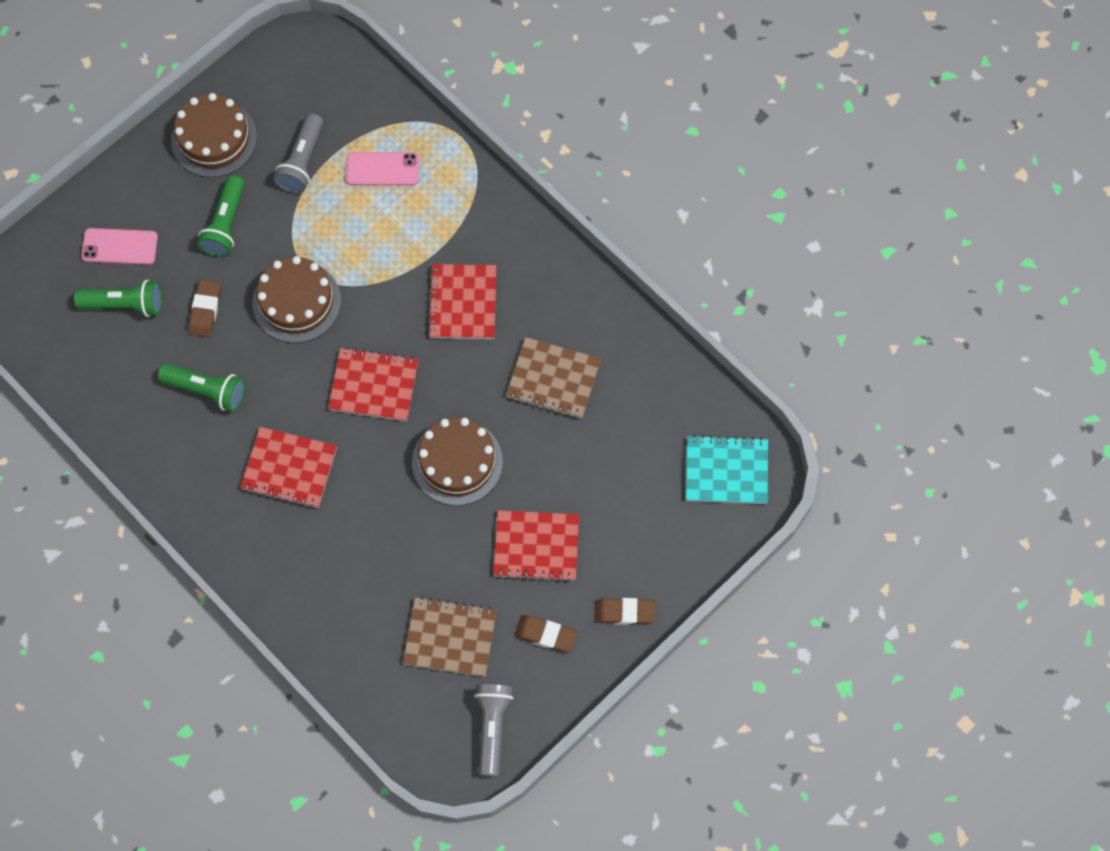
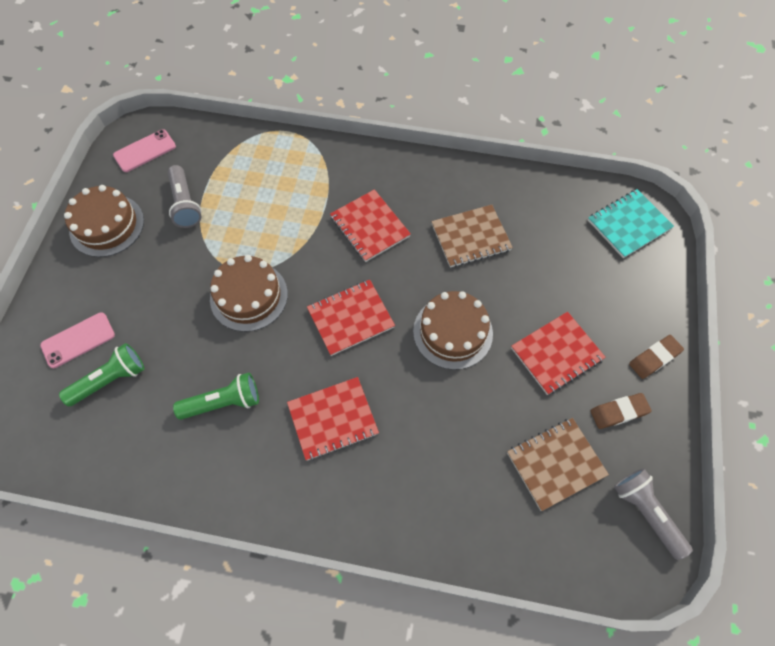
camera: 35 degrees left, 5 degrees down
brown eraser [189,279,221,337] -> none
green flashlight [197,175,245,257] -> none
pink phone [346,152,419,186] -> pink phone moved to [113,129,176,172]

